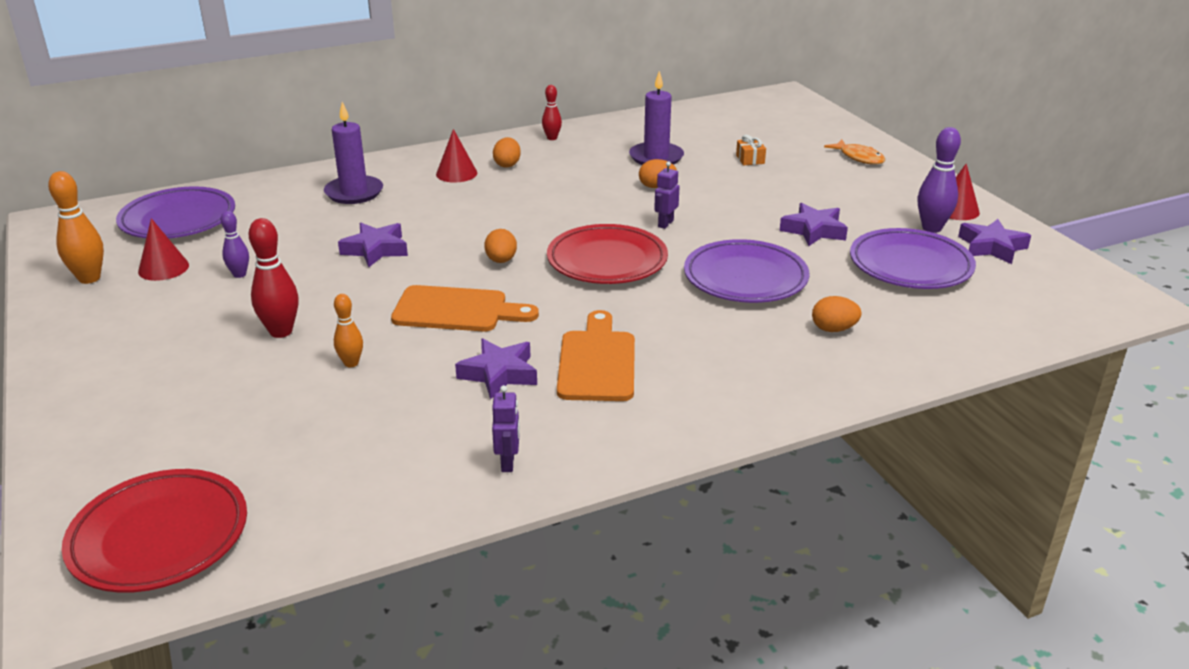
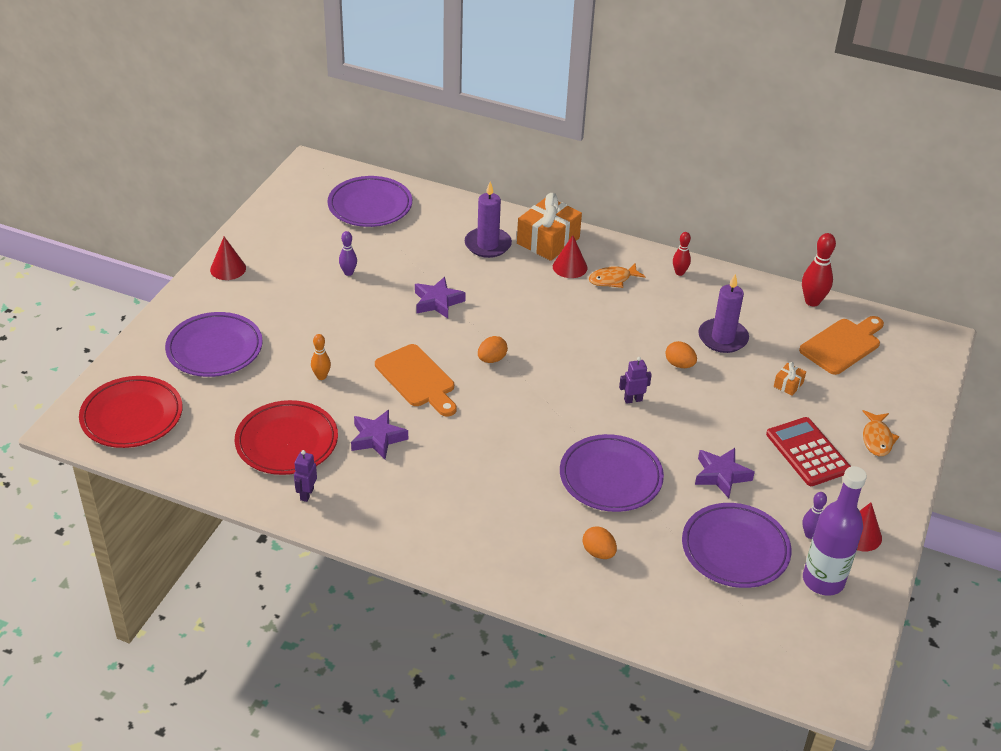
camera: 45 degrees right, 10 degrees up
orange bowling pin [48,171,104,284] -> none
red cone [138,218,189,281] -> red cone moved to [210,237,246,280]
red bowling pin [249,218,299,338] -> red bowling pin moved to [802,233,836,307]
purple robot [492,385,520,472] -> purple robot turned 150 degrees clockwise [294,450,317,502]
orange egg [493,137,521,168] -> orange fish [589,263,646,288]
red plate [547,224,668,284] -> red plate moved to [235,400,338,475]
orange cutting board [557,310,635,401] -> orange cutting board moved to [799,316,884,375]
purple bowling pin [918,127,961,233] -> purple bowling pin [803,492,827,539], size x0.61
purple star [958,219,1031,264] -> purple bottle [803,466,867,596]
none -> purple plate [165,312,263,377]
none -> orange gift [517,193,582,261]
none -> red calculator [766,417,851,486]

